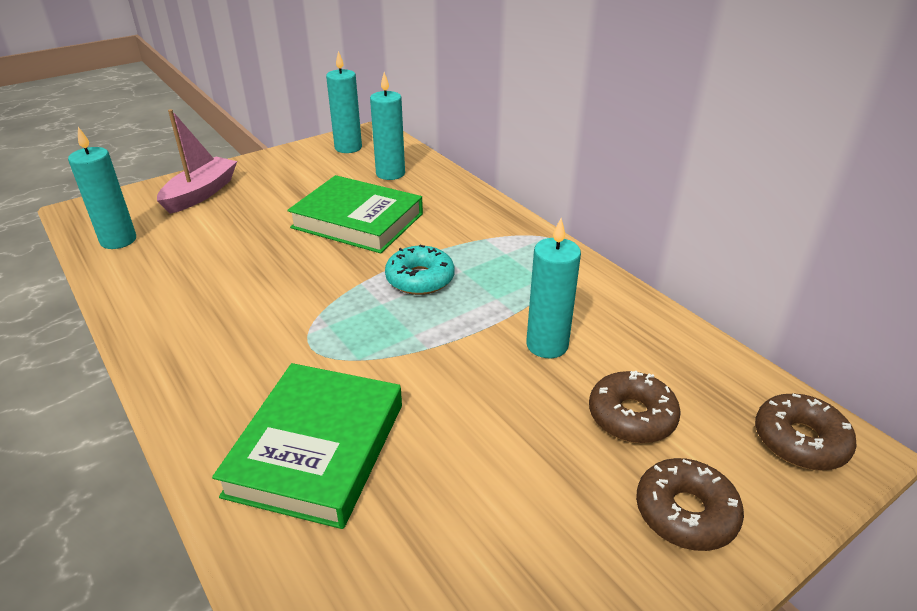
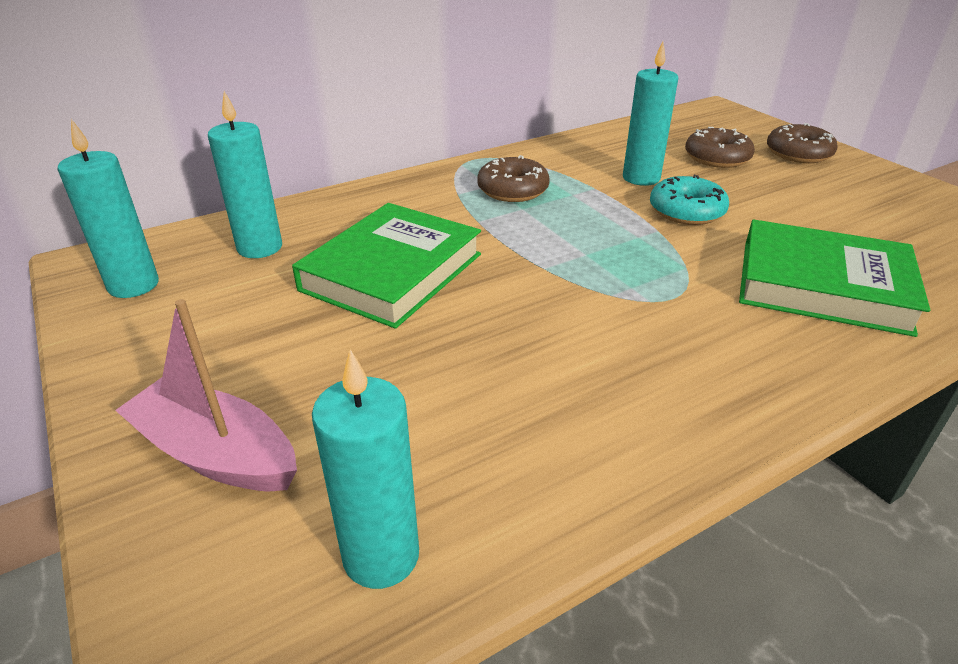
camera: 85 degrees left, 0 degrees up
turquoise donut [385,245,454,295] -> turquoise donut moved to [650,175,729,225]
brown donut [755,394,857,471] -> brown donut moved to [477,155,550,202]

